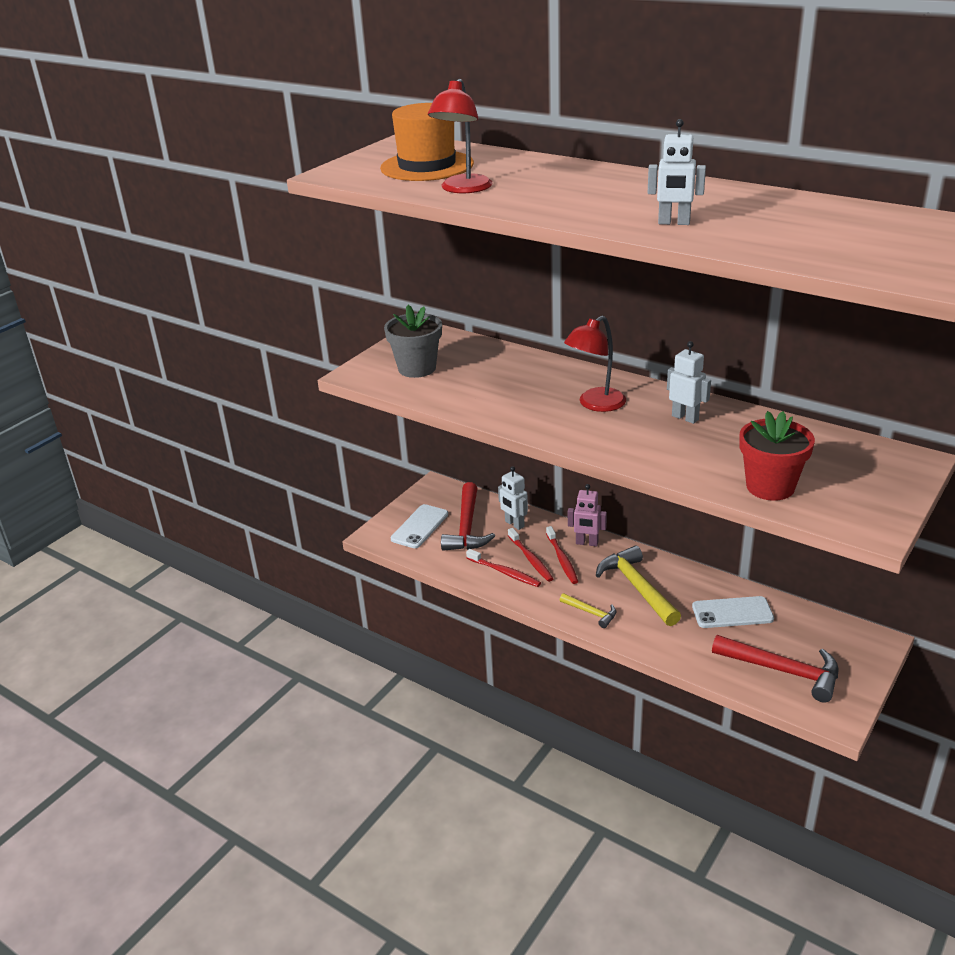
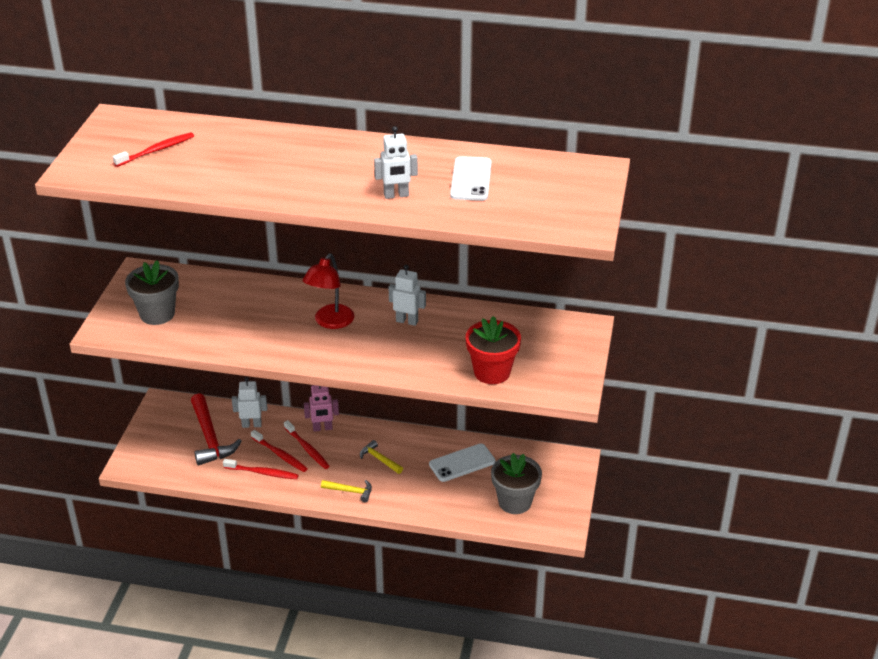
camera: 25 degrees left, 5 degrees up
orange hat [380,103,474,181] -> red toothbrush [113,132,194,167]
white phone [391,504,448,548] -> white phone moved to [450,156,492,201]
red lamp [428,79,492,193] -> none
white robot [498,466,528,530] -> white robot turned 150 degrees clockwise [232,377,267,428]
yellow hammer [596,546,681,626] -> yellow hammer [360,440,403,474], size x0.53
red hammer [712,635,838,702] -> grey flower pot [491,453,542,514]

